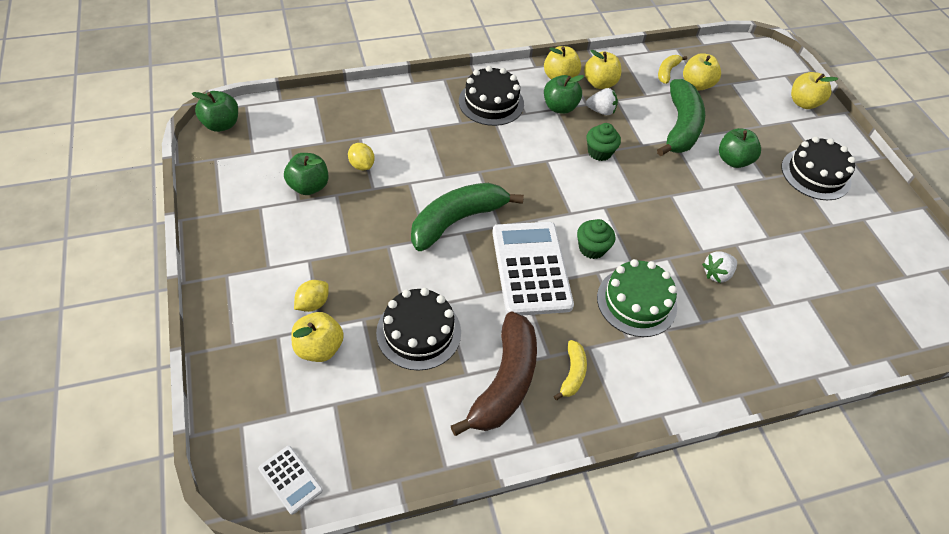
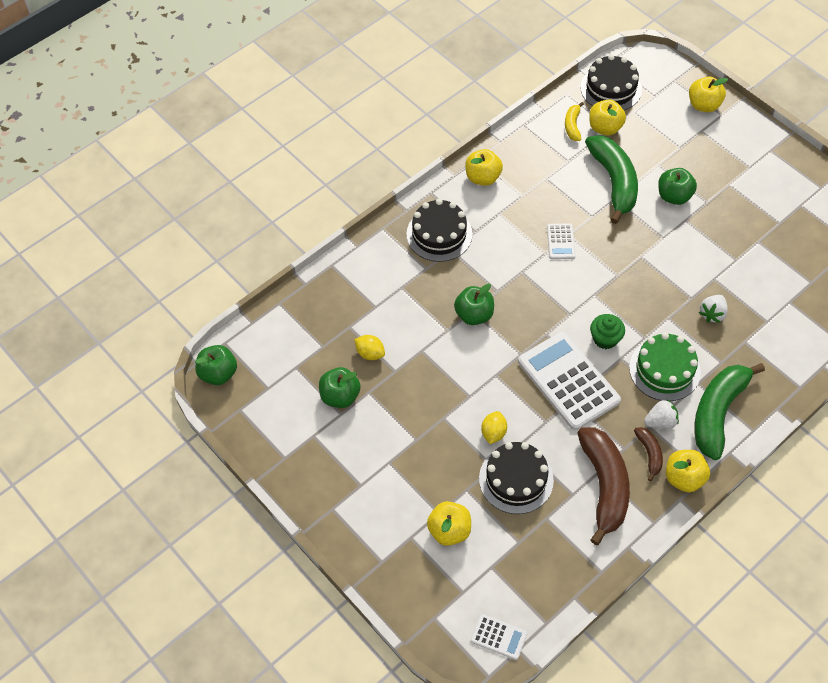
camera: 20 degrees left, 5 degrees up
yellow lemon [294,280,329,312] -> yellow lemon moved to [481,411,507,444]
green banana [411,183,524,251] -> green banana moved to [694,363,765,460]
green apple [544,75,584,114] -> green apple moved to [454,284,494,325]
yellow banana [554,340,587,400] -> brown banana [634,427,663,482]
yellow apple [584,50,621,89] -> yellow apple moved to [666,450,710,492]
white strawberry [586,88,618,115] -> white strawberry moved to [644,399,679,429]
green cupcake [587,123,621,161] -> white calculator [547,223,575,259]
black cake [781,137,856,200] -> black cake moved to [580,54,642,110]

